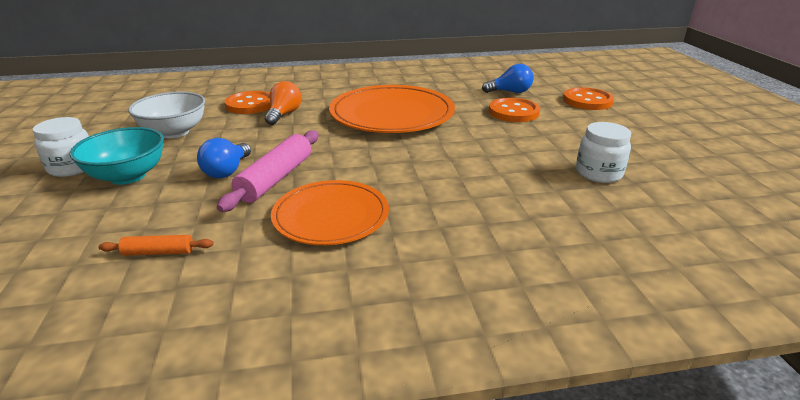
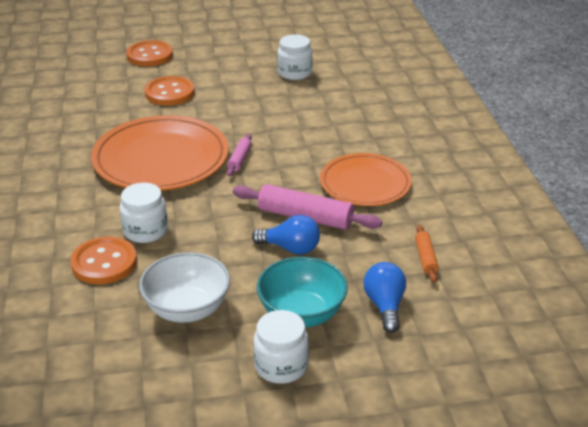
camera: 90 degrees left, 5 degrees up
orange light bulb [265,81,302,125] -> white jar [120,183,168,243]
blue light bulb [482,64,534,93] -> blue light bulb moved to [363,262,406,333]
none -> pink rolling pin [227,134,252,176]

